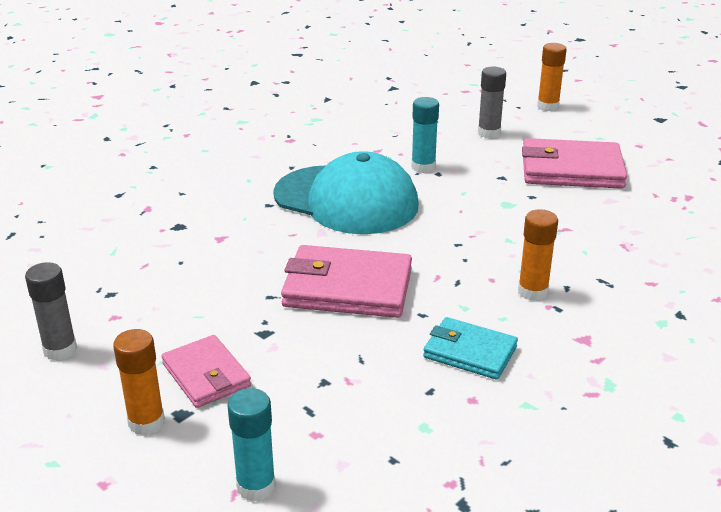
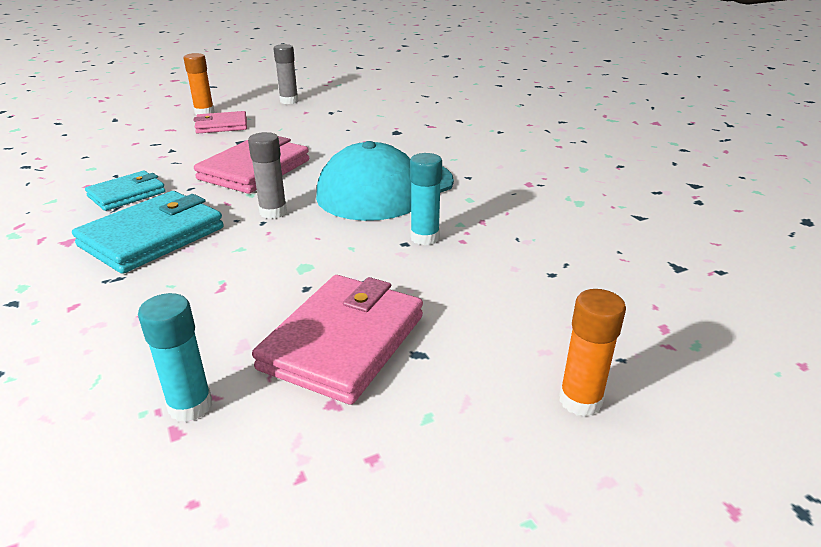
camera: 110 degrees right, 0 degrees up
turquoise glue stick [228,388,276,501] -> turquoise glue stick moved to [138,293,212,422]
grey glue stick [478,67,506,139] -> grey glue stick moved to [248,132,287,219]
orange glue stick [518,209,558,301] -> turquoise wallet [72,191,224,274]

